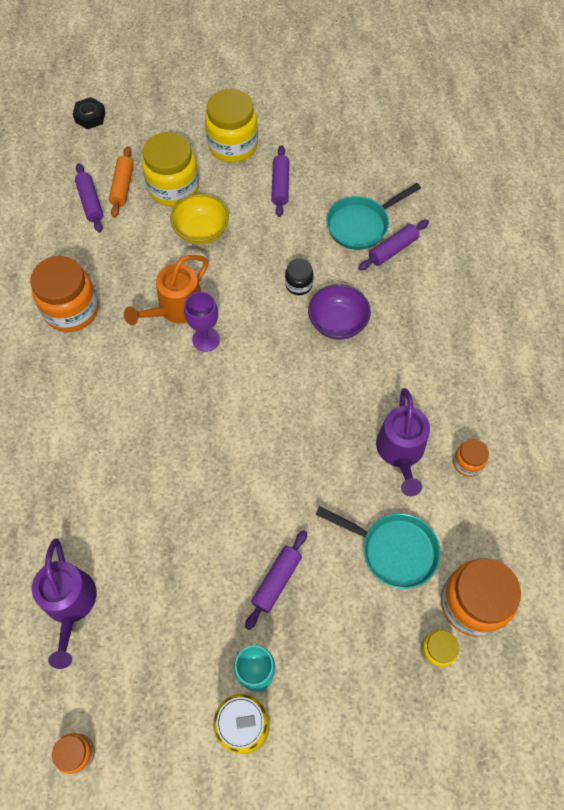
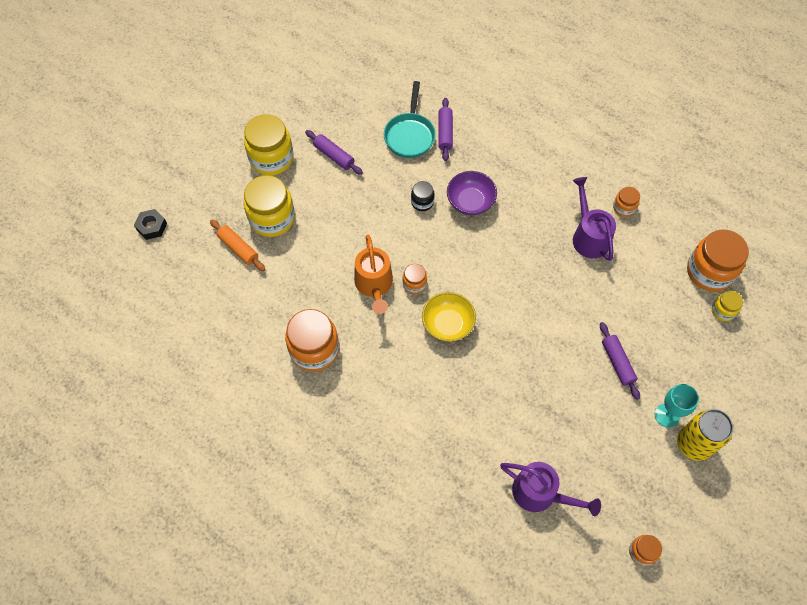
camera: 50 degrees left, 0 degrees up
purple rolling pin [75,163,103,233] -> none
yellow bowl [170,194,229,244] -> yellow bowl moved to [422,292,476,342]
purple goblet [184,292,220,352] -> orange jar [403,264,427,294]
turquoise pan [315,506,441,589] -> none
purple watering can [376,388,430,496] -> purple watering can turned 150 degrees counterclockwise [573,177,616,261]

